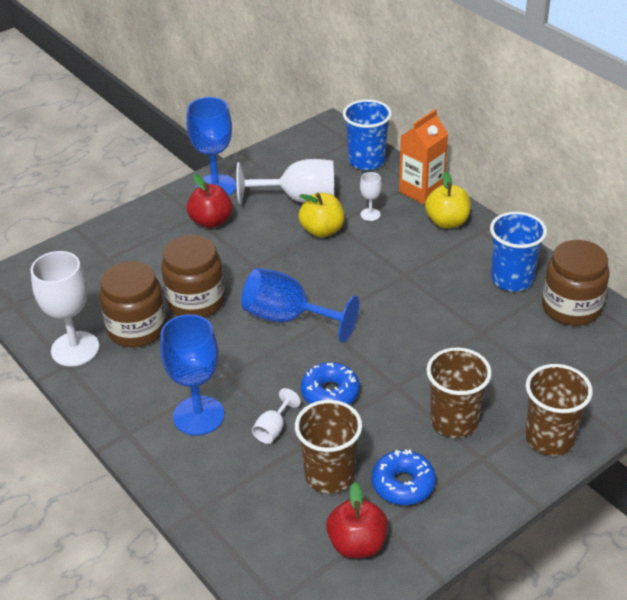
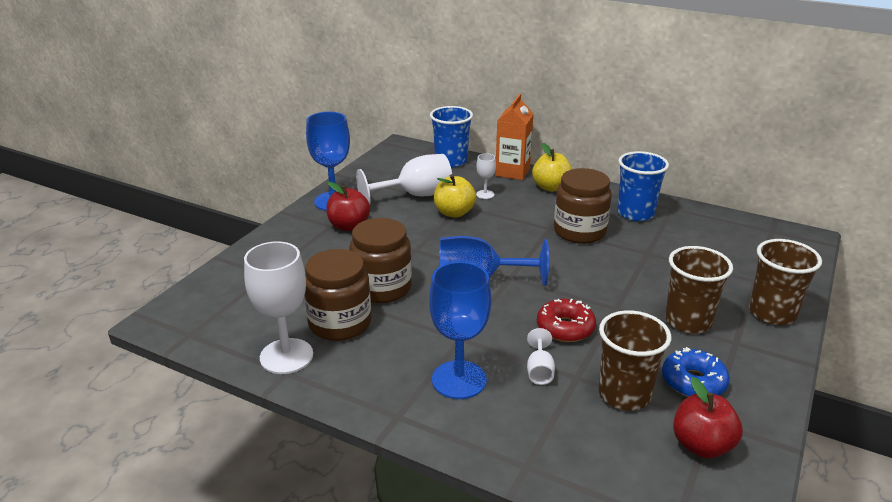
camera: 25 degrees left, 10 degrees down
blue donut [301,362,360,405] -> red donut [537,299,596,342]
brown jar [542,240,610,326] -> brown jar moved to [554,168,612,244]

